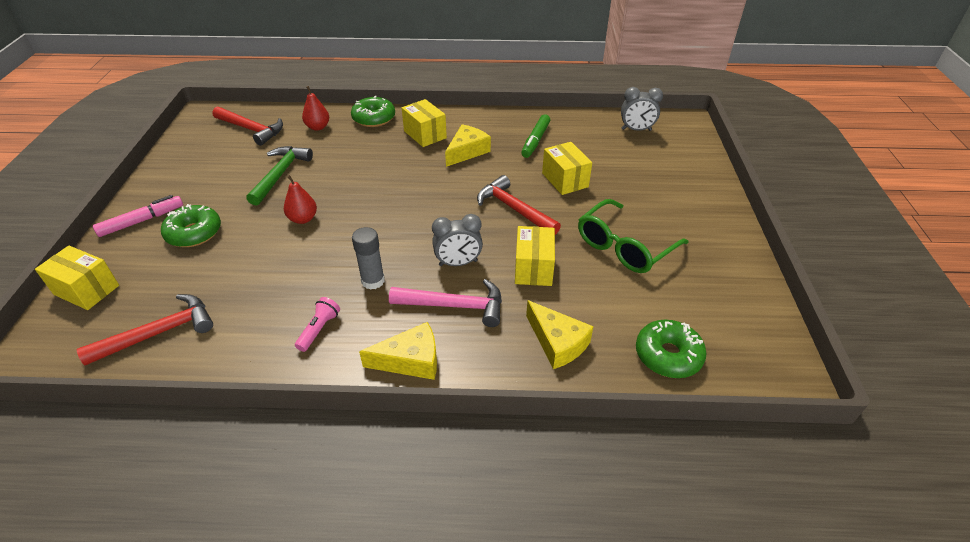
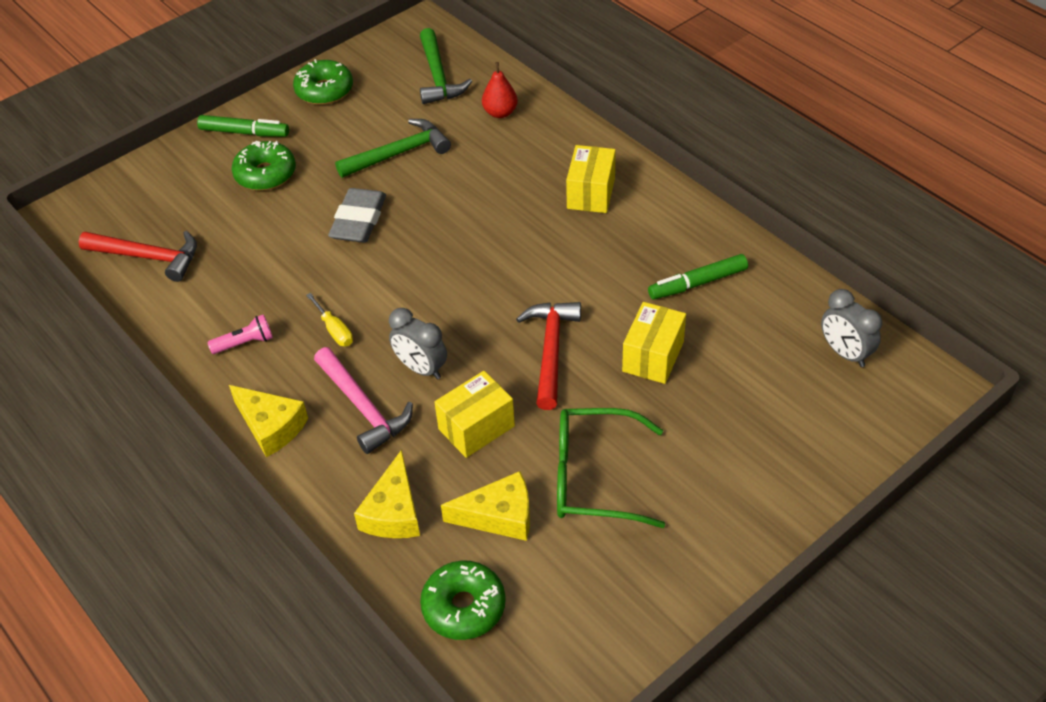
camera: 50 degrees right, 5 degrees up
yellow box [35,246,119,310] -> none
pink marker [93,195,183,237] -> green marker [197,115,289,137]
red hammer [212,107,283,146] -> green hammer [420,28,472,104]
red pear [284,175,317,224] -> grey eraser [328,188,386,243]
green donut [351,96,395,127] -> green donut moved to [293,59,353,105]
grey glue stick [352,227,385,290] -> yellow screwdriver [306,293,353,346]
yellow cheese [445,124,491,167] -> yellow cheese moved to [441,471,530,541]

